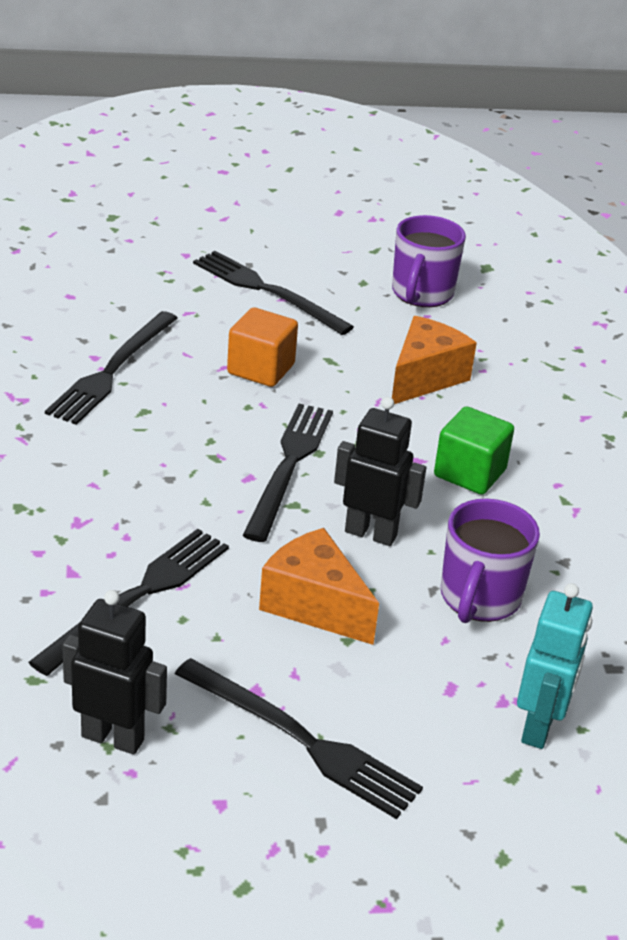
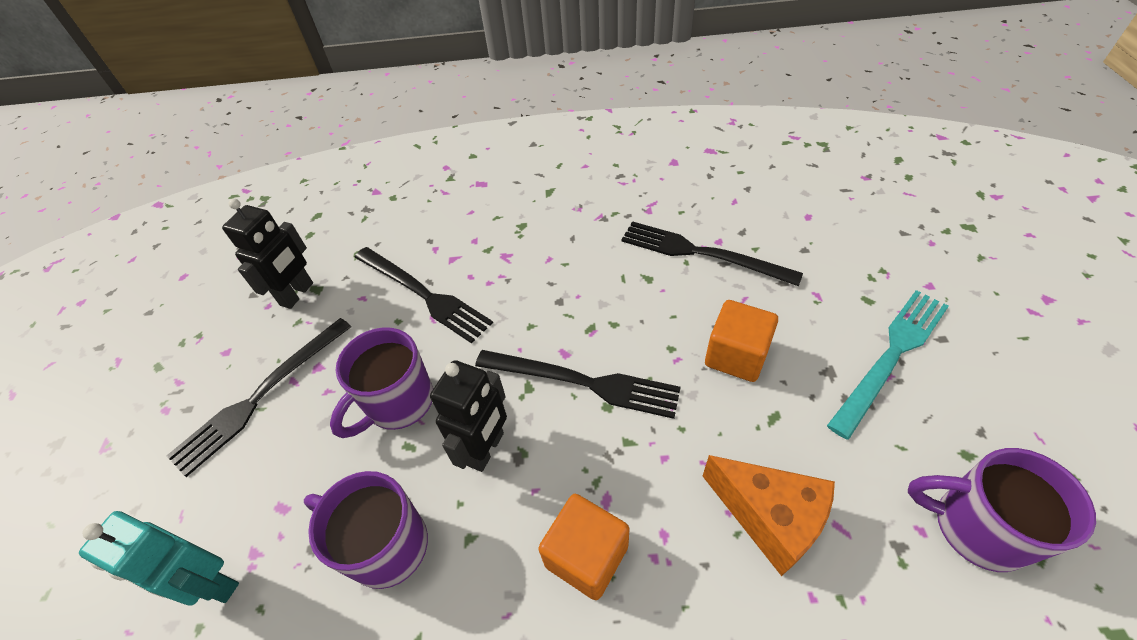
camera: 100 degrees right, 15 degrees up
black fork [193,251,354,335] -> turquoise fork [827,290,949,440]
orange cheese [259,528,379,645] -> purple mug [330,327,433,438]
green cube [434,407,514,495] -> orange cube [538,494,629,600]

